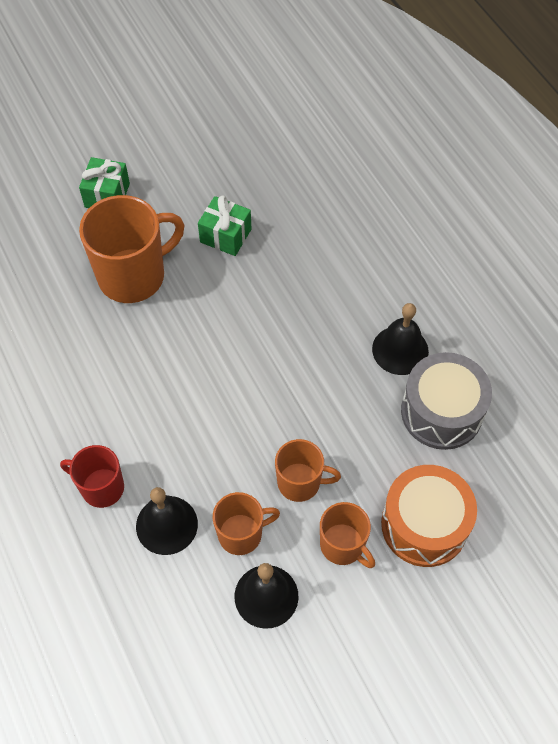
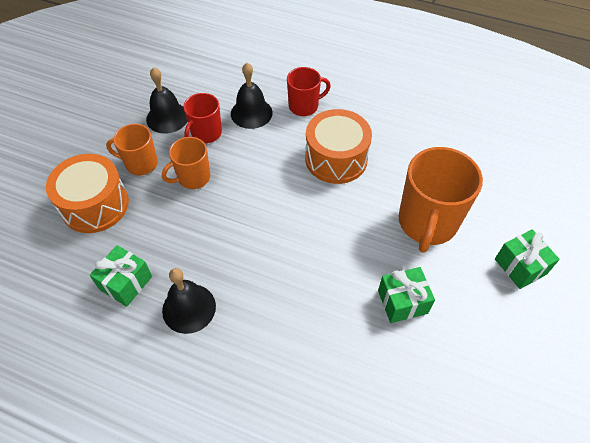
camera: 140 degrees right, 5 degrees down
orange mug [213,492,280,555] -> red mug [183,93,222,143]
grey drum [401,352,492,450] -> green gift [90,245,152,307]
none -> orange drum [305,109,372,184]

